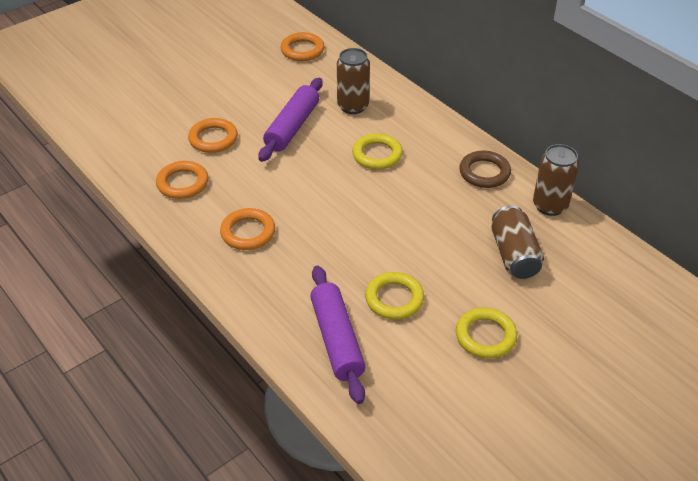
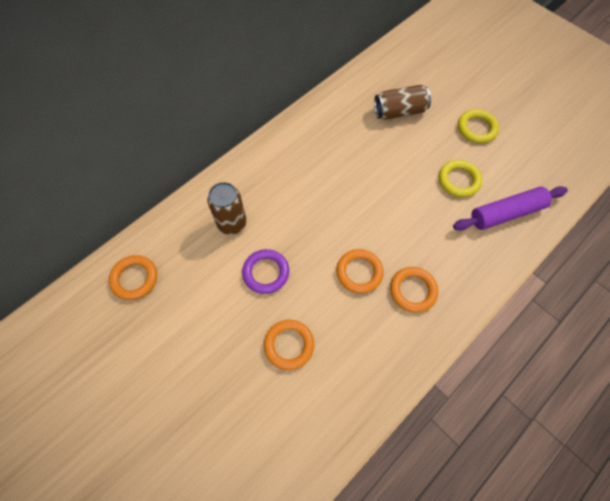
camera: 95 degrees left, 20 degrees up
orange ring [156,161,208,199] -> orange ring moved to [336,249,384,293]
purple rolling pin [258,78,323,162] -> purple ring [242,249,289,294]
yellow ring [352,133,403,170] -> none
brown ring [459,151,511,188] -> none
brown can [533,144,579,216] -> none

